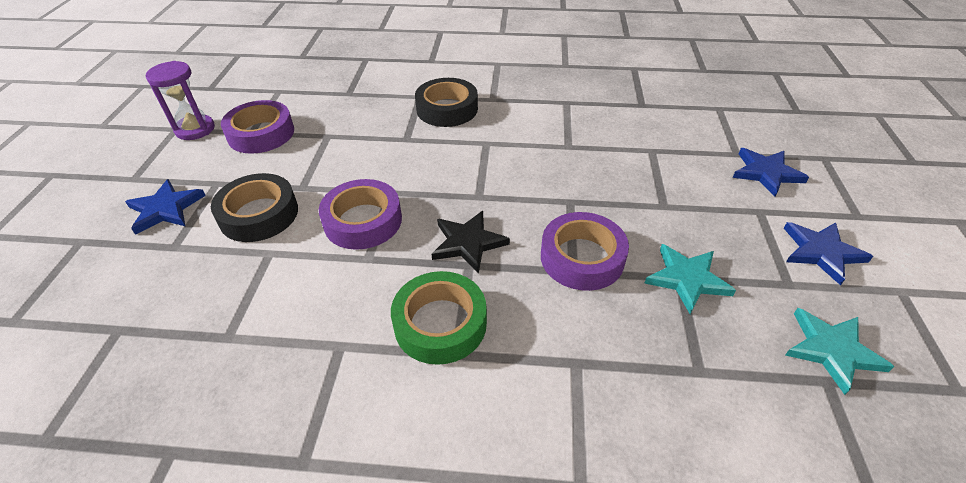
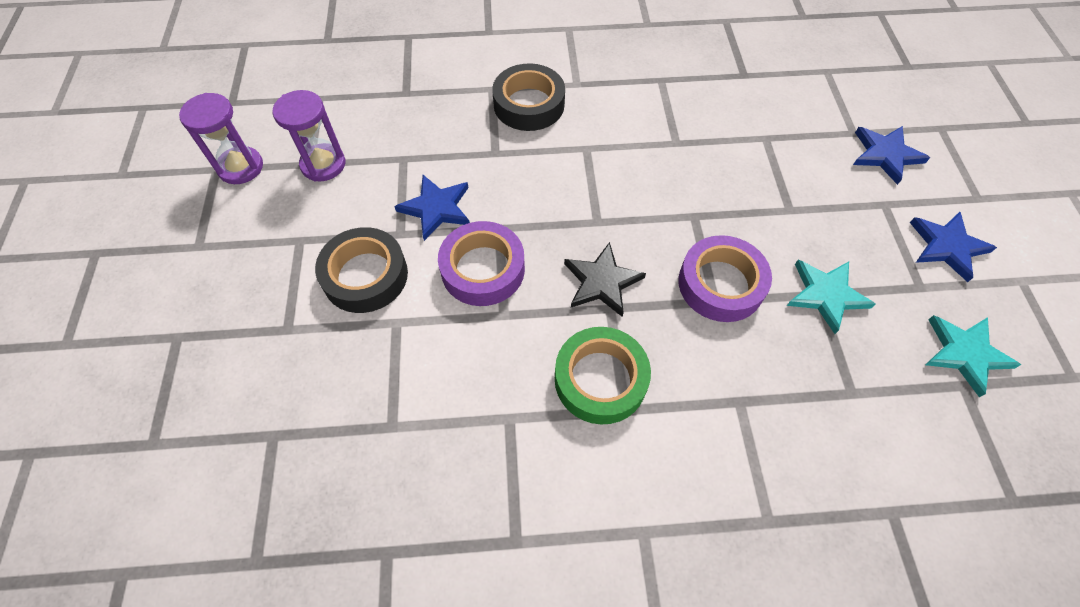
camera: 10 degrees left, 15 degrees up
blue star [125,179,206,235] -> blue star moved to [394,175,470,241]
purple tape [221,100,294,154] -> purple hourglass [272,90,345,182]

